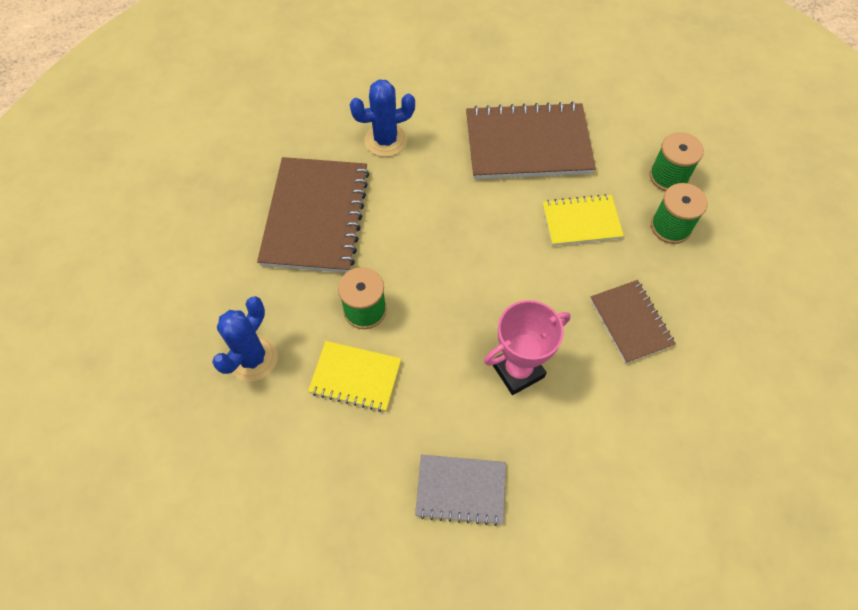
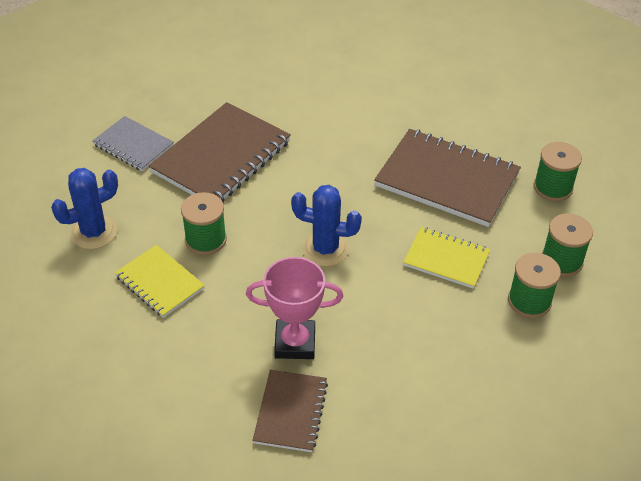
camera: 30 degrees right, 15 degrees down
blue cactus [350,79,415,157] -> blue cactus moved to [291,185,362,266]
grey notebook [415,455,506,526] -> grey notebook moved to [92,116,174,171]
brown notebook [590,280,676,364] -> brown notebook moved to [252,370,328,452]
none -> green spool [534,142,582,201]

